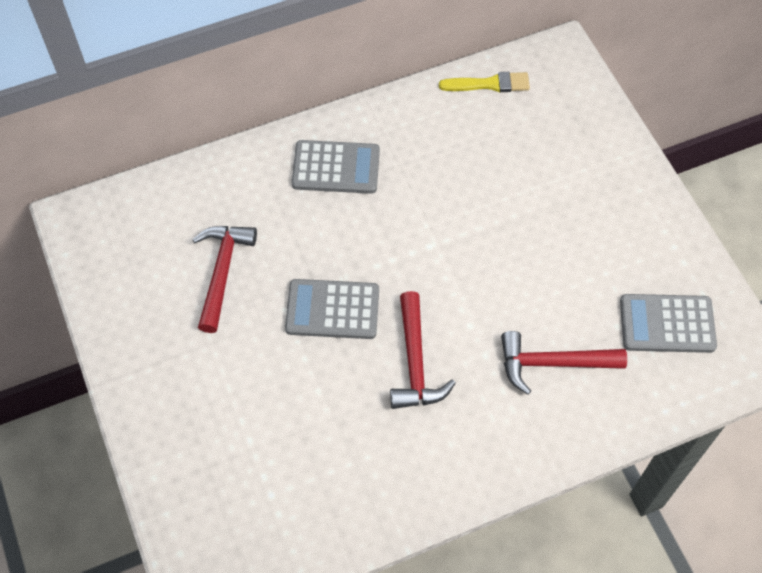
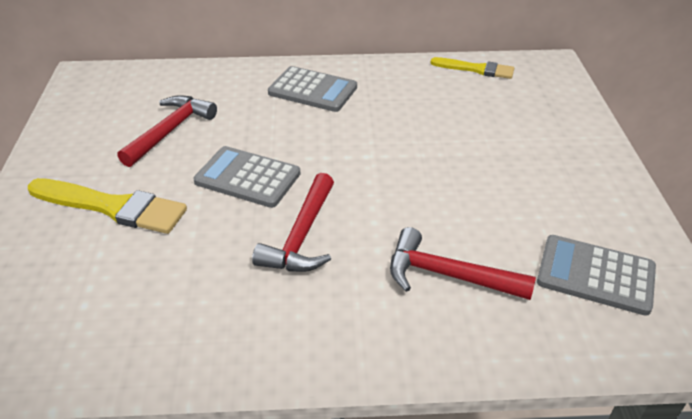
camera: 20 degrees right, 20 degrees down
none -> yellow brush [28,178,187,234]

